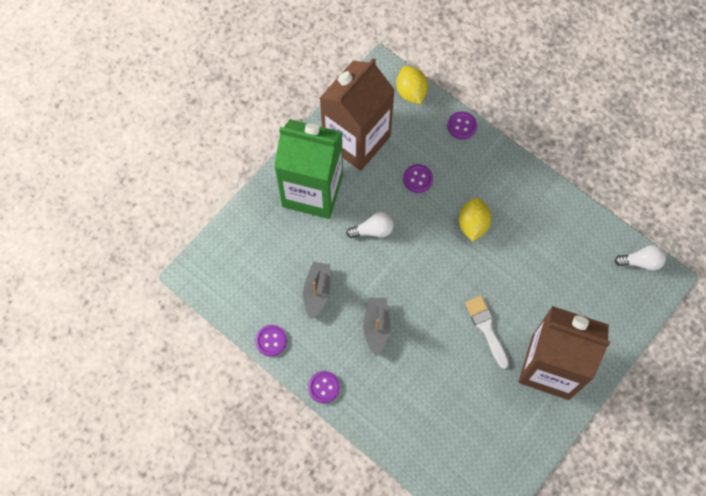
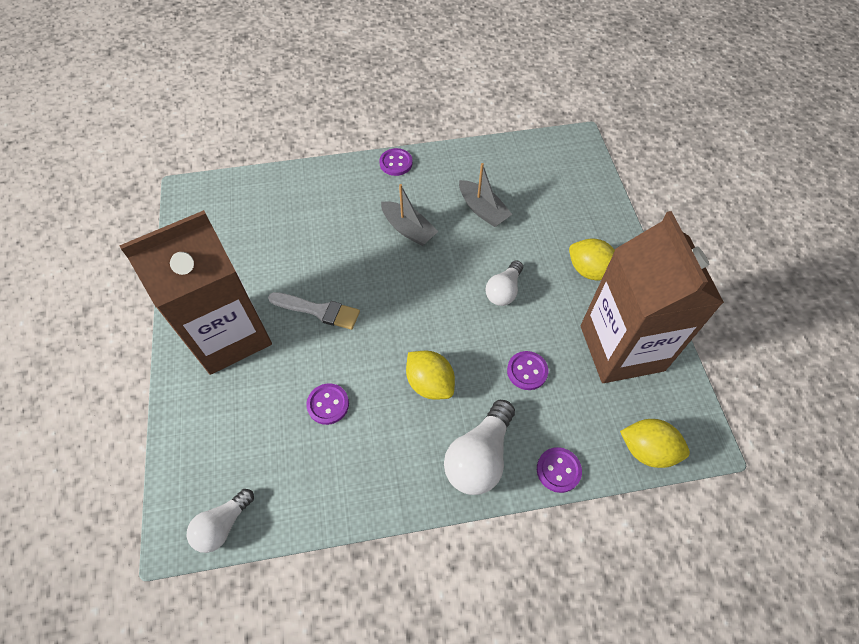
camera: 130 degrees right, 10 degrees down
purple button [255,325,287,357] -> purple button moved to [306,383,349,425]
green carton [274,119,343,219] -> yellow lemon [569,239,615,281]
none -> white light bulb [444,400,515,495]

